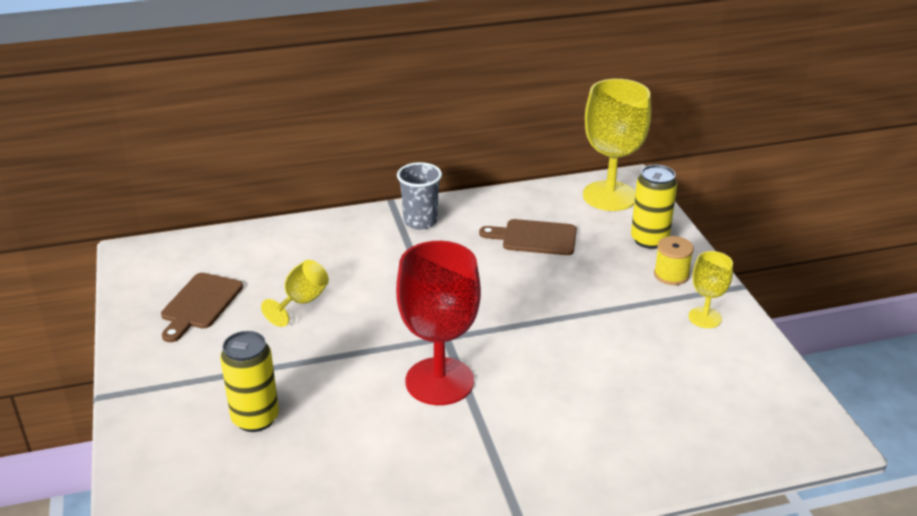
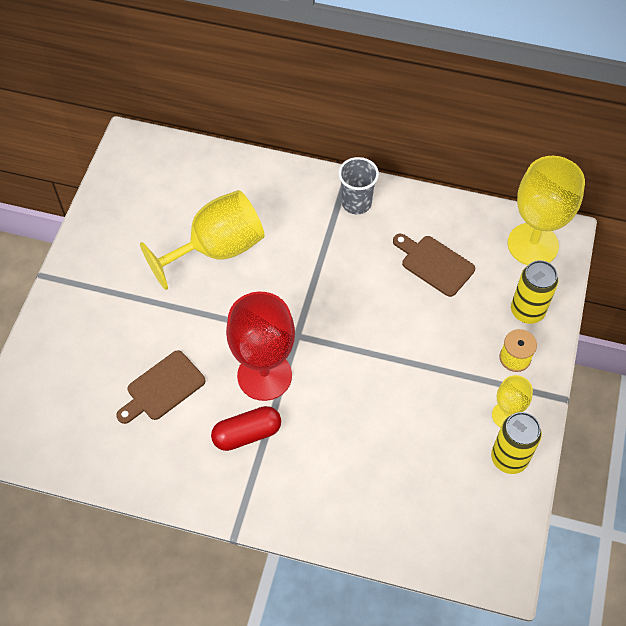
camera: 30 degrees right, 25 degrees up
brown cutting board [161,273,243,342] -> brown cutting board moved to [117,350,206,424]
yellow can [220,331,279,432] -> yellow can moved to [491,412,542,474]
yellow goblet [261,260,329,327] -> yellow goblet [140,190,264,290], size x1.94
none -> red capsule [211,406,281,451]

